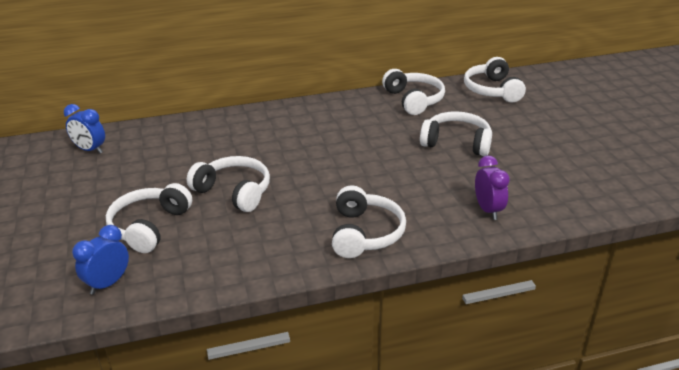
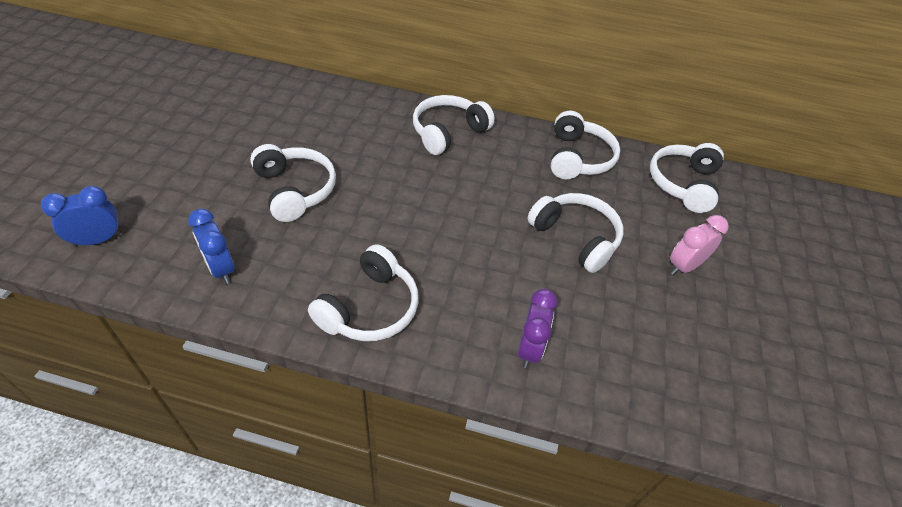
camera: 25 degrees right, 15 degrees up
blue clock [64,104,105,154] -> blue clock moved to [188,208,235,284]
white headphones [106,183,192,253] -> white headphones moved to [413,95,495,155]
none -> pink clock [670,215,729,275]

